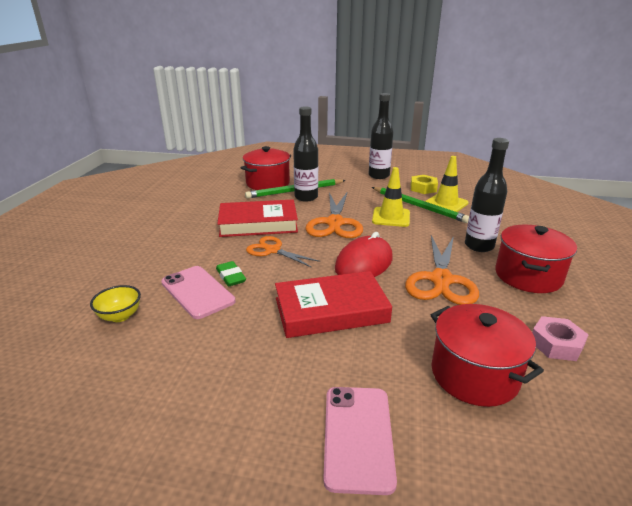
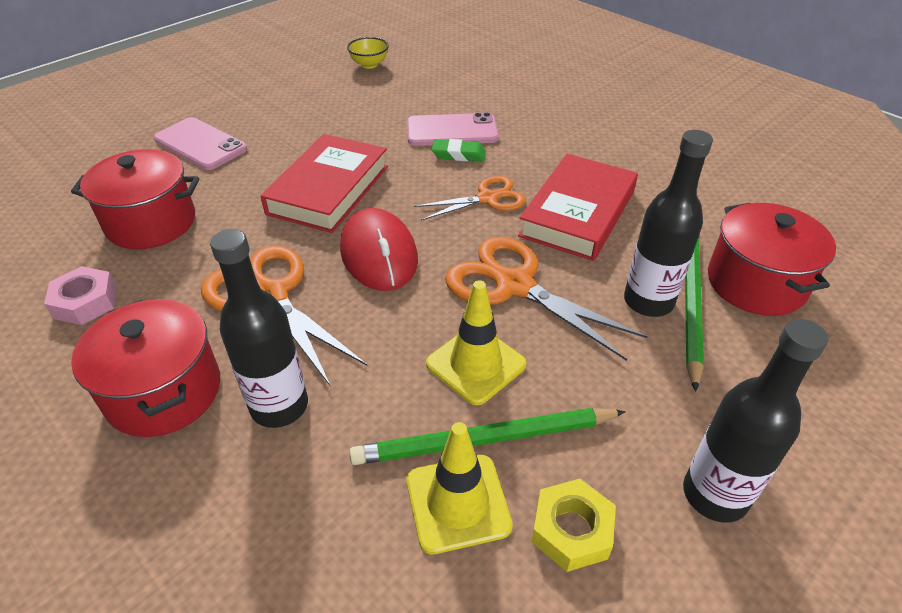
camera: 125 degrees right, 15 degrees up
yellow bowl [90,285,141,322] -> yellow bowl moved to [347,37,389,69]

